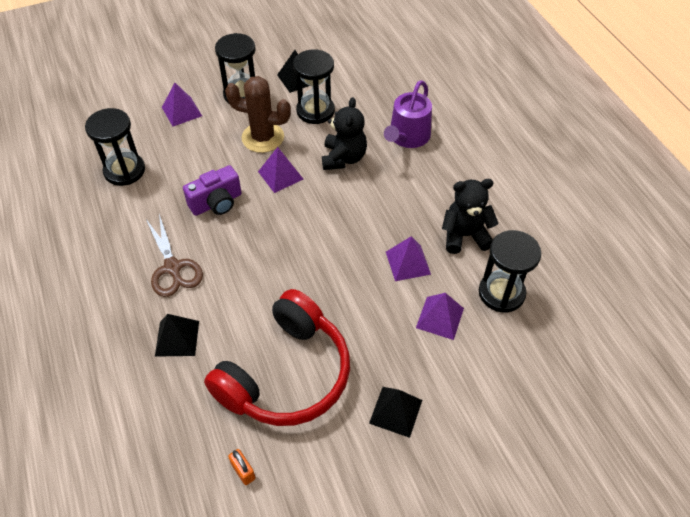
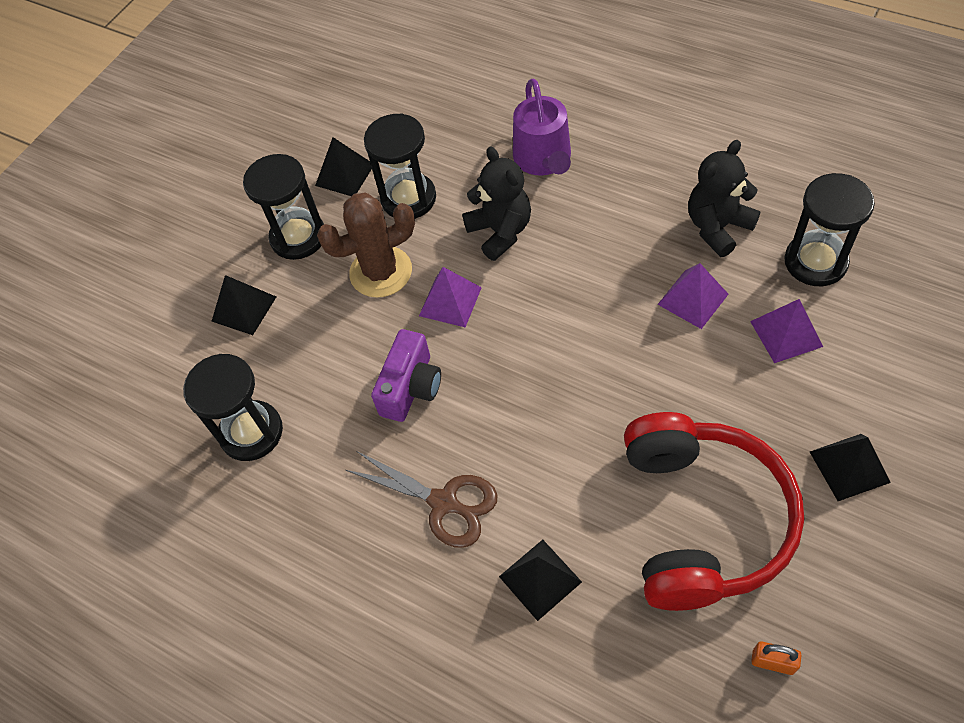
camera: 30 degrees left, 5 degrees up
purple pyramid [162,83,202,126] -> black pyramid [212,275,276,335]

